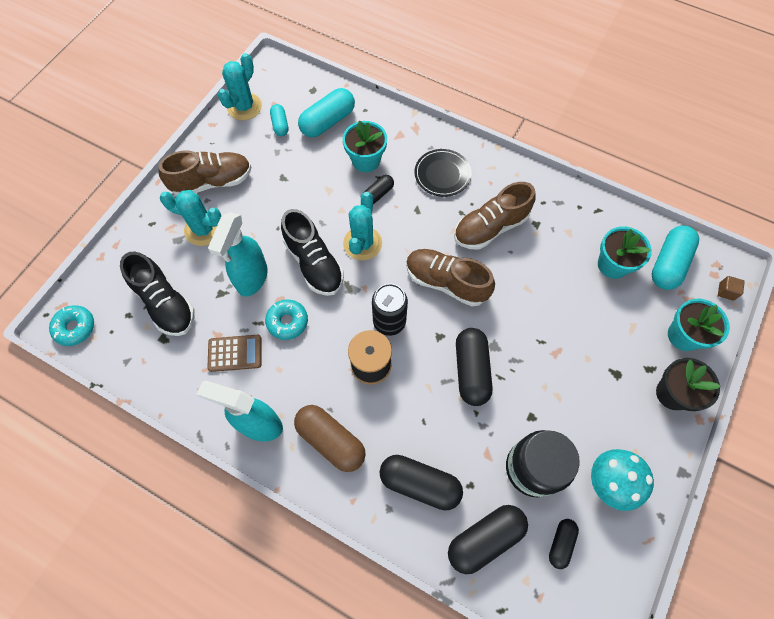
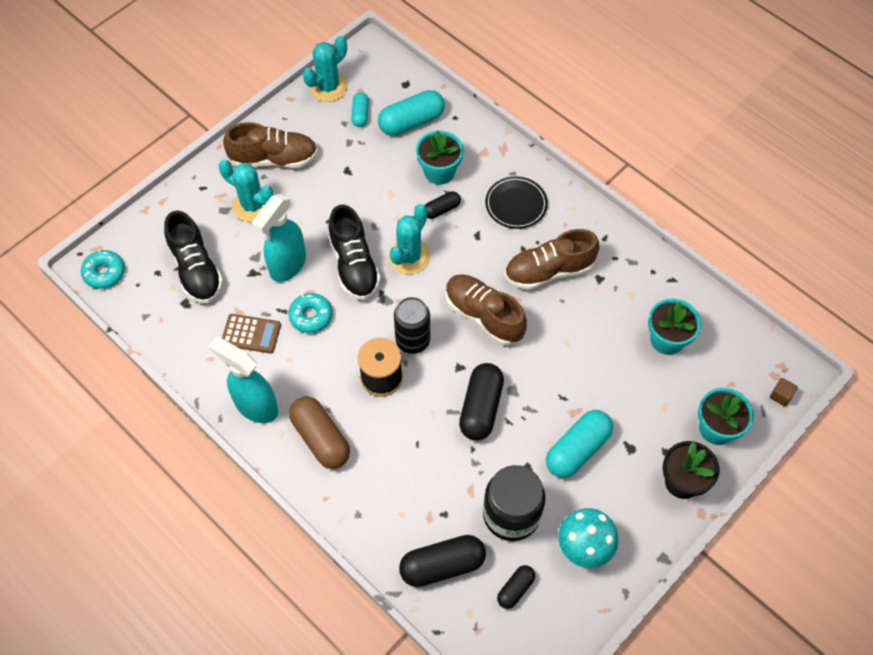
camera: 15 degrees right, 5 degrees down
black capsule [380,455,463,510] -> none
turquoise capsule [652,225,699,290] -> turquoise capsule moved to [546,410,613,478]

